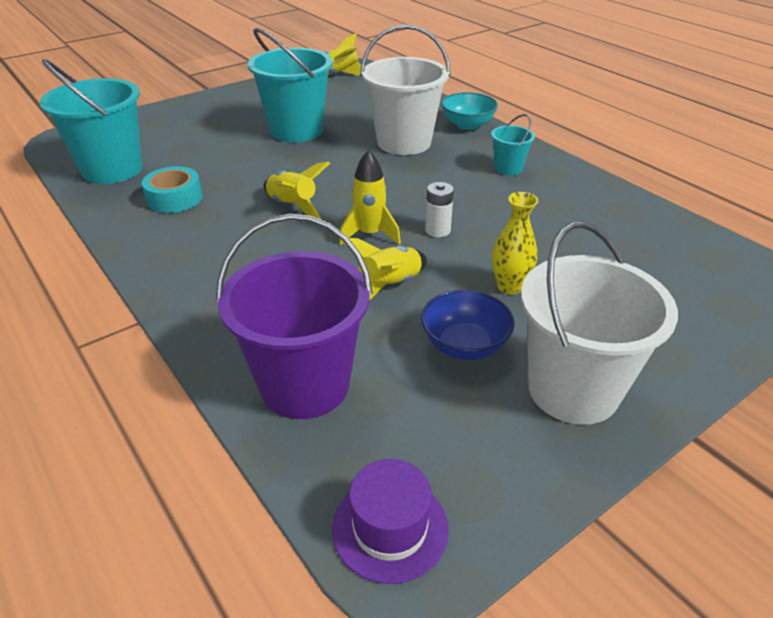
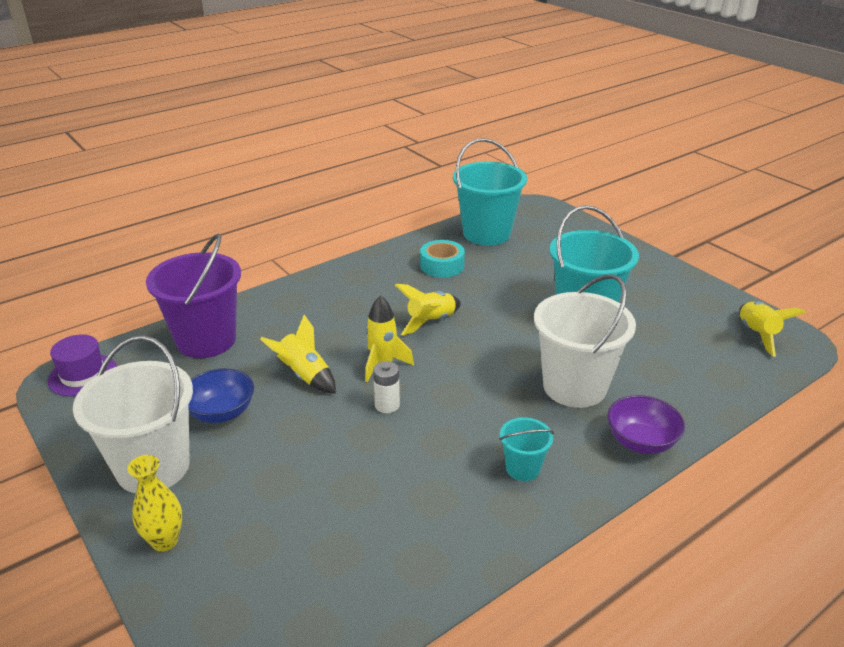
camera: 90 degrees right, 5 degrees down
turquoise bowl [441,92,498,130] -> purple bowl [607,395,685,454]
yellow vase [492,192,538,295] -> yellow vase moved to [127,455,182,552]

